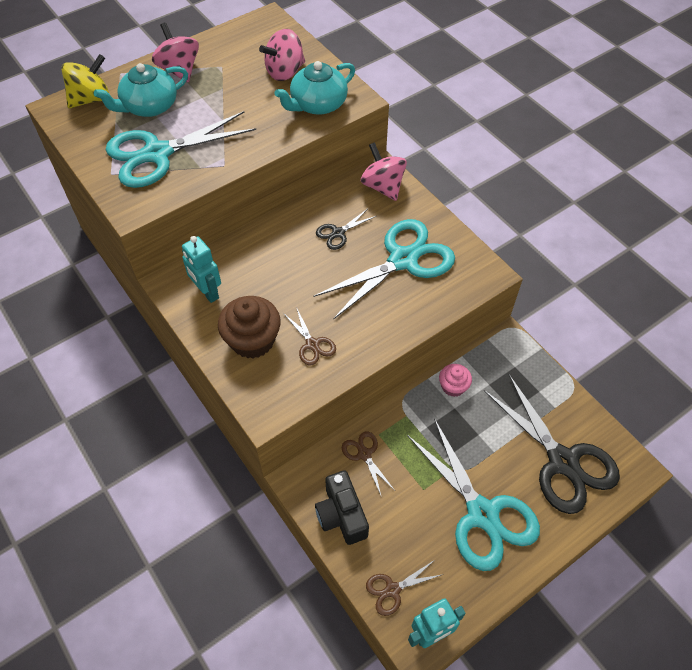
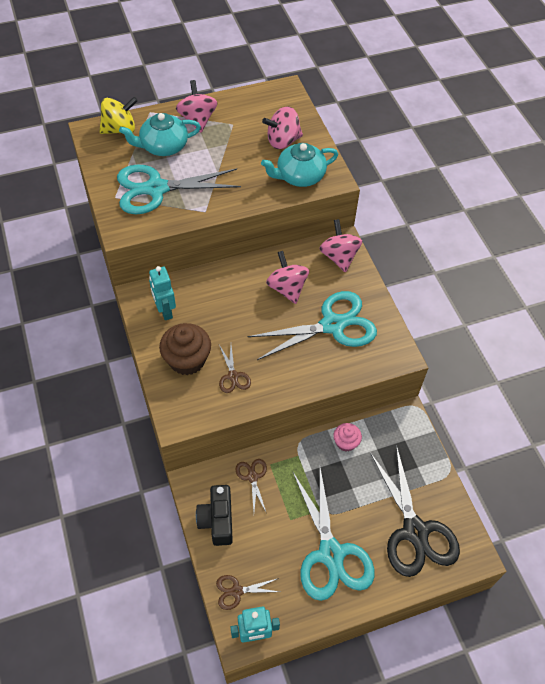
camera: 15 degrees right, 0 degrees up
black scissors [316,209,376,250] -> pink spinning top [266,251,309,304]

